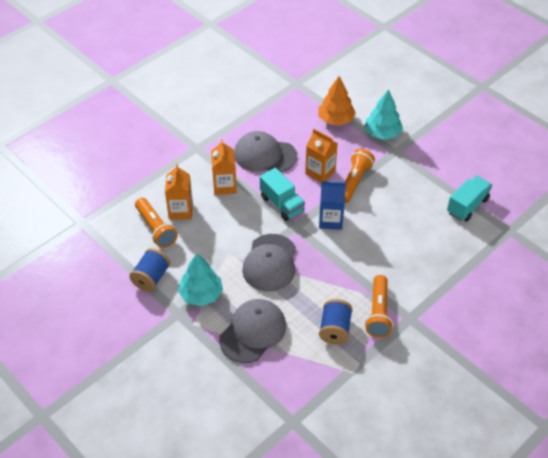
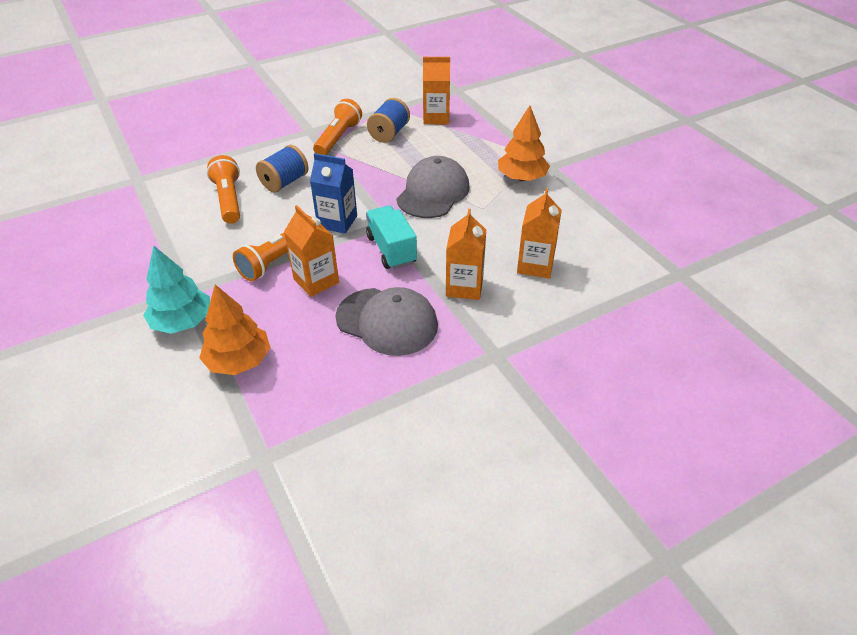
camera: 165 degrees left, 5 degrees down
blue spool [129,248,170,292] -> blue spool moved to [256,145,308,193]
orange flashlight [135,198,178,248] -> orange flashlight moved to [207,155,240,224]
turquoise tree [178,253,223,306] -> orange tree [498,106,550,181]
grey cap [219,299,286,363] -> none
turquoise truck [447,176,492,222] -> none
none -> orange carton [423,57,450,124]

